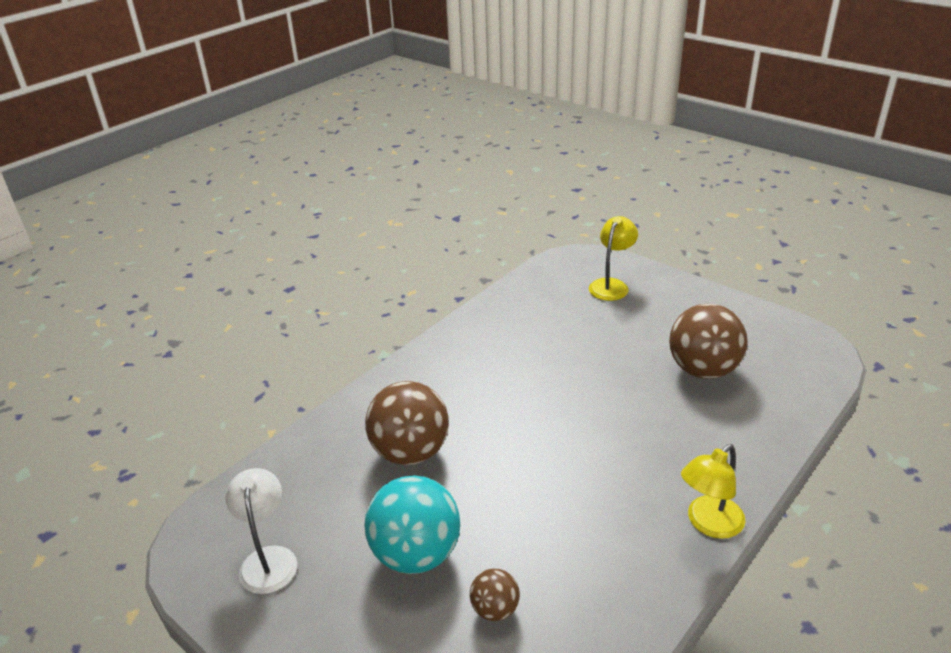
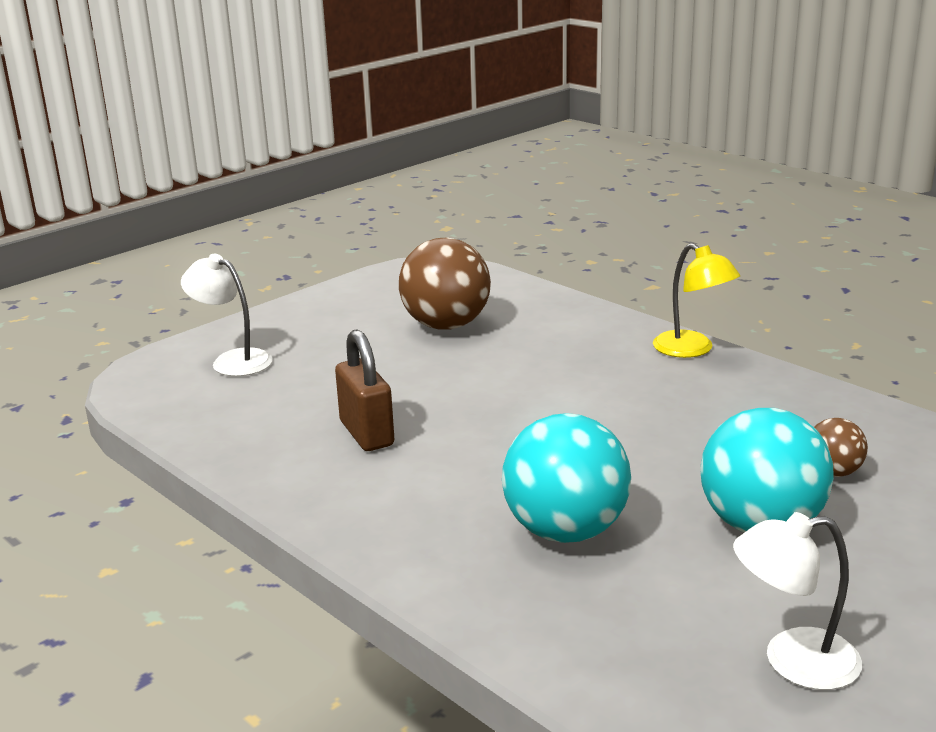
camera: 85 degrees left, 10 degrees down
brown ball [365,381,449,465] -> turquoise ball [502,413,631,543]
yellow lamp [589,216,638,301] -> white lamp [181,254,273,376]
none -> brown padlock [335,329,394,451]

